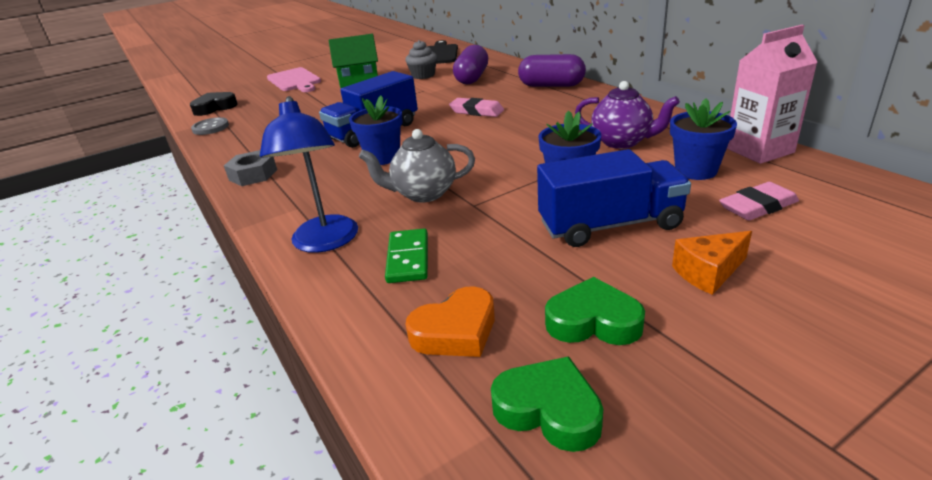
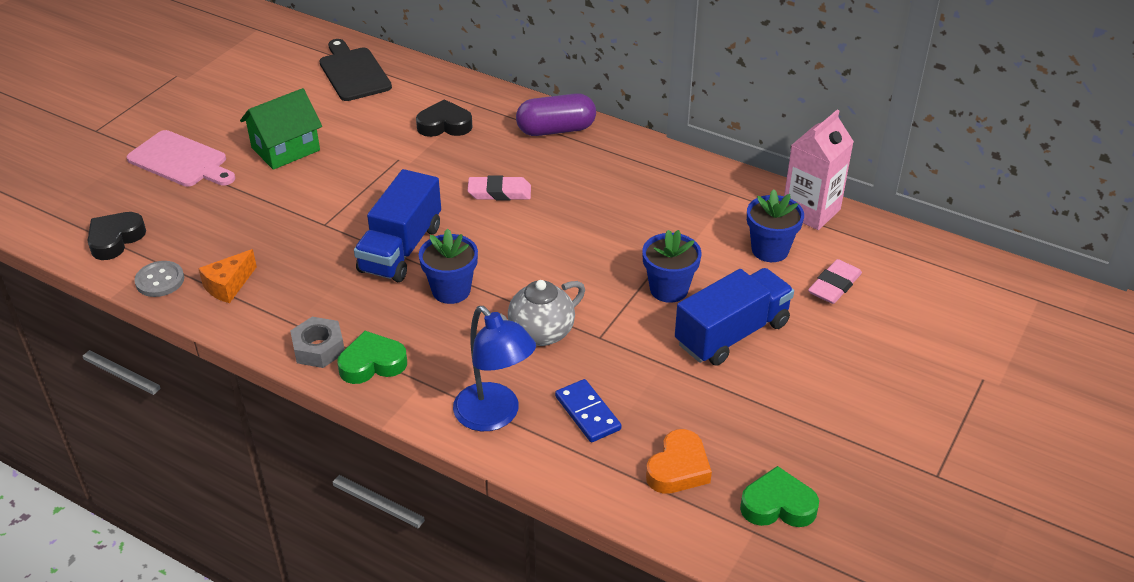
camera: 30 degrees left, 10 degrees up
green domino [385,228,428,283] -> blue domino [555,379,621,442]
grey cupcake [405,40,437,79] -> none
purple capsule [453,45,488,85] -> black heart [416,99,473,137]
green heart [545,277,645,345] -> green heart moved to [337,331,407,384]
purple teapot [575,81,680,149] -> none
orange cheese [672,231,752,295] -> orange cheese moved to [198,249,257,303]

